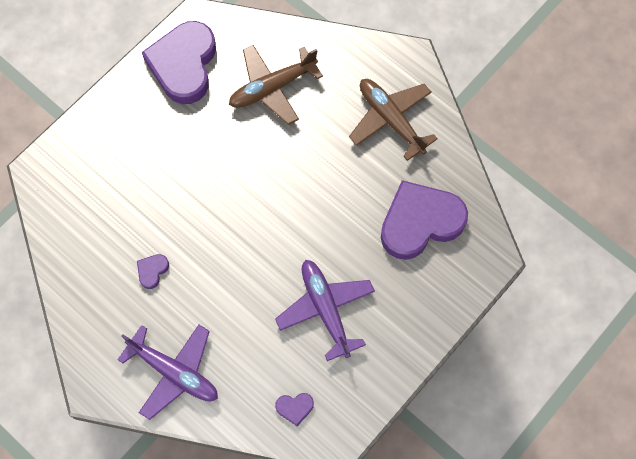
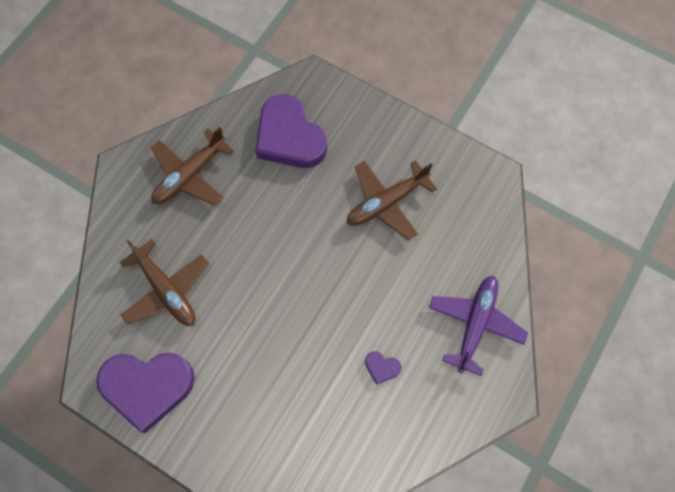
camera: 100 degrees left, 0 degrees up
purple plane [275,260,375,361] -> brown plane [347,160,437,240]
purple heart [275,393,314,426] -> none

